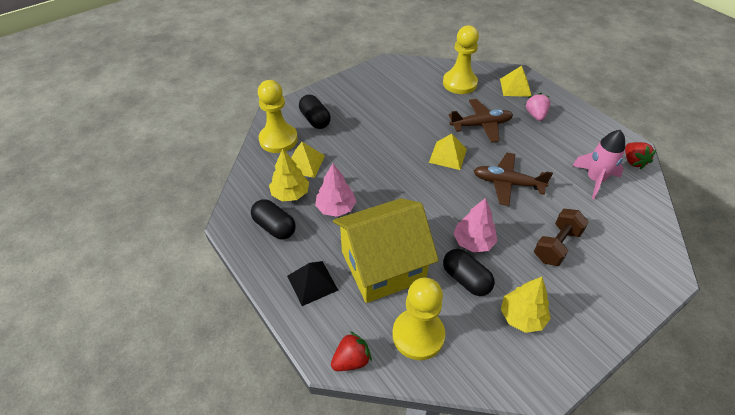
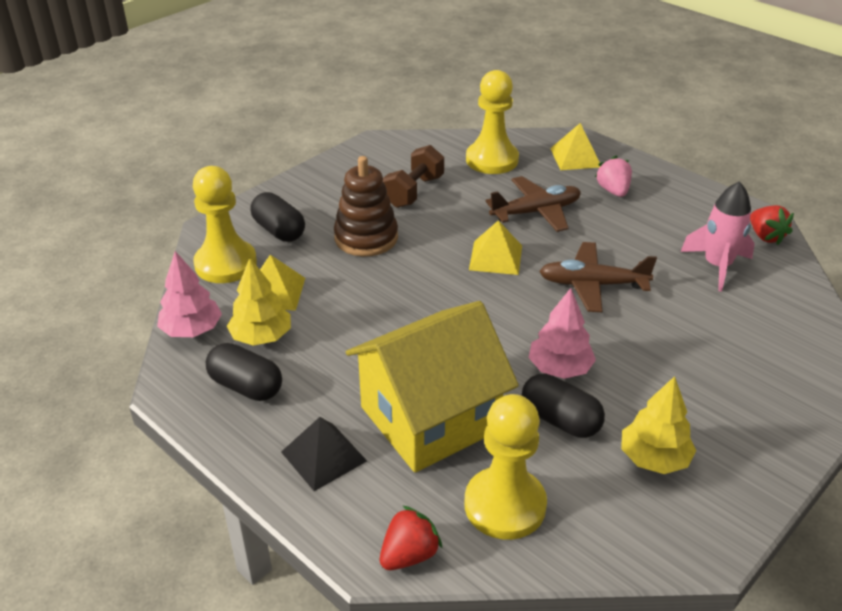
camera: 10 degrees left, 10 degrees down
pink tree [315,163,356,217] -> pink tree moved to [157,251,222,337]
brown dumbbell [534,209,589,266] -> brown dumbbell moved to [383,145,444,208]
none -> brown stacking toy [334,156,398,256]

